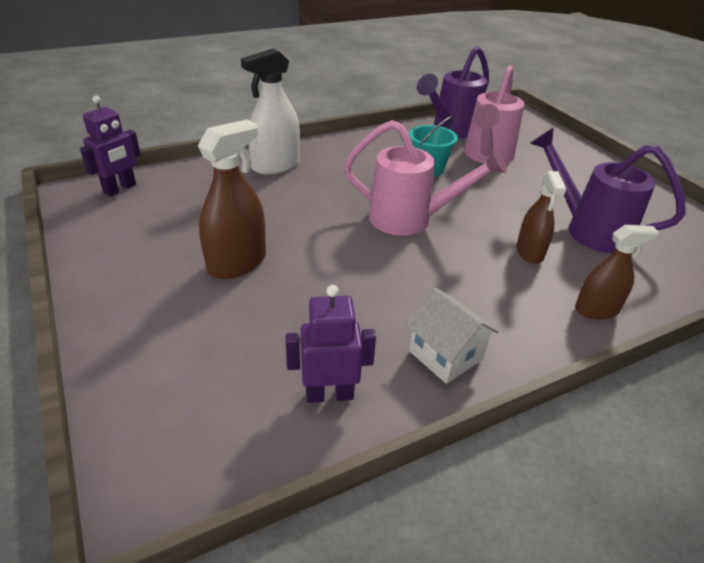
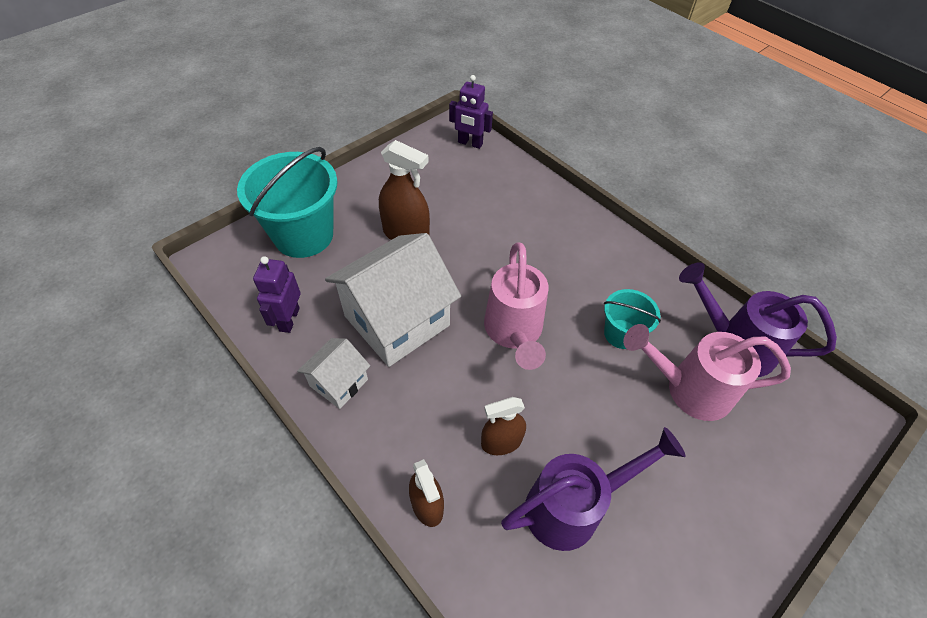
camera: 75 degrees right, 15 degrees up
white spray bottle [241,48,300,175] -> none
purple robot [286,285,376,403] -> purple robot turned 150 degrees counterclockwise [253,256,301,333]
purple watering can [530,127,686,253] -> purple watering can turned 45 degrees clockwise [501,427,686,551]
none -> turquoise bucket [237,147,338,258]
none -> white house [325,233,461,367]

